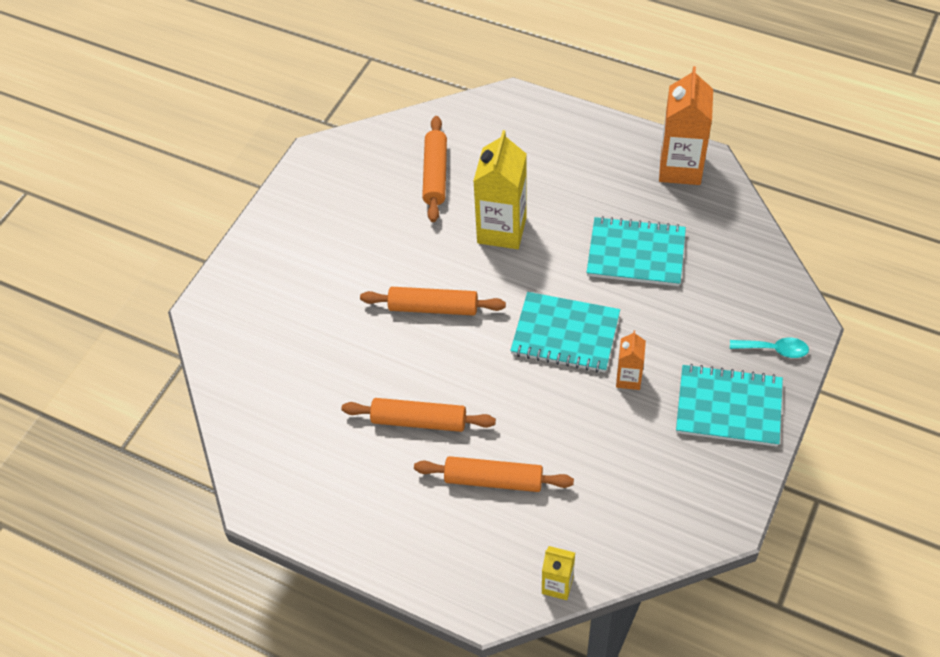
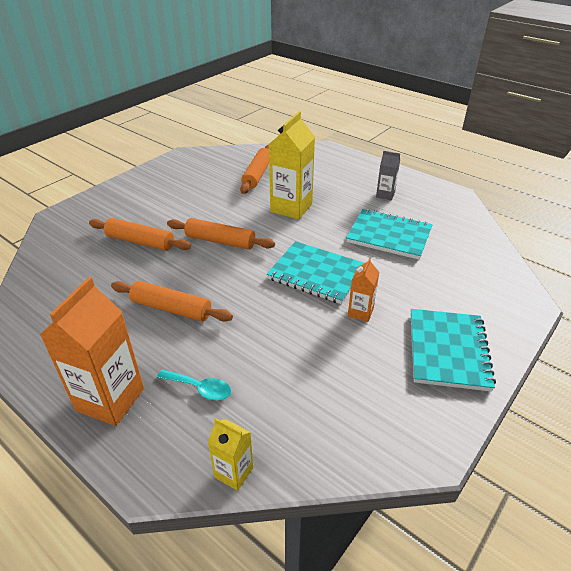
camera: 10 degrees right, 15 degrees down
orange rolling pin [414,456,574,492] -> orange rolling pin moved to [89,218,191,251]
orange carton [659,66,713,185] -> orange carton moved to [40,277,144,426]
turquoise notebook [676,364,783,447] -> turquoise notebook turned 75 degrees clockwise [411,309,496,392]
turquoise spoon [730,338,809,358] -> turquoise spoon moved to [157,370,231,400]
none -> grey carton [376,151,400,201]

